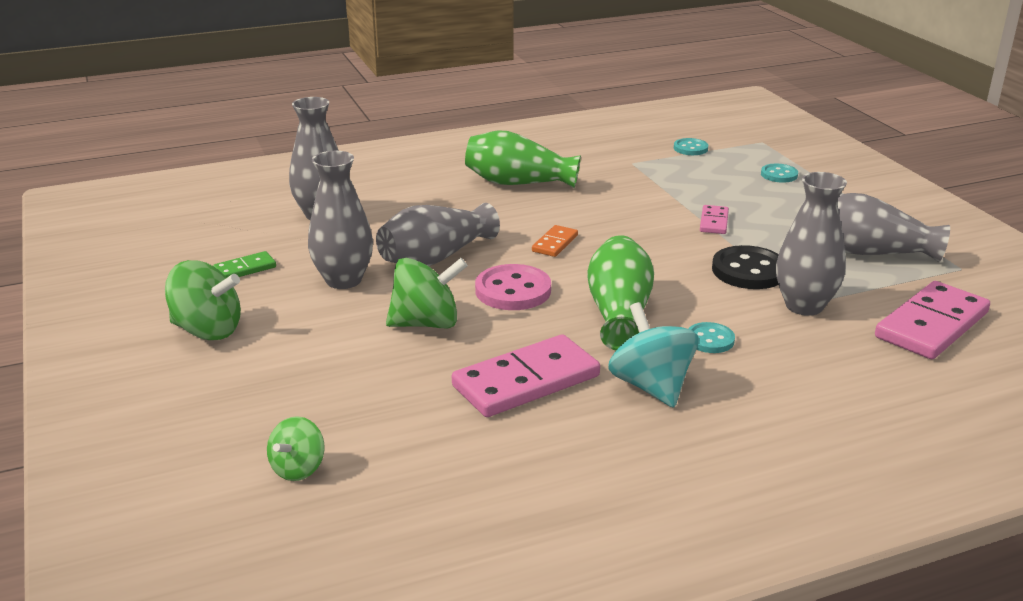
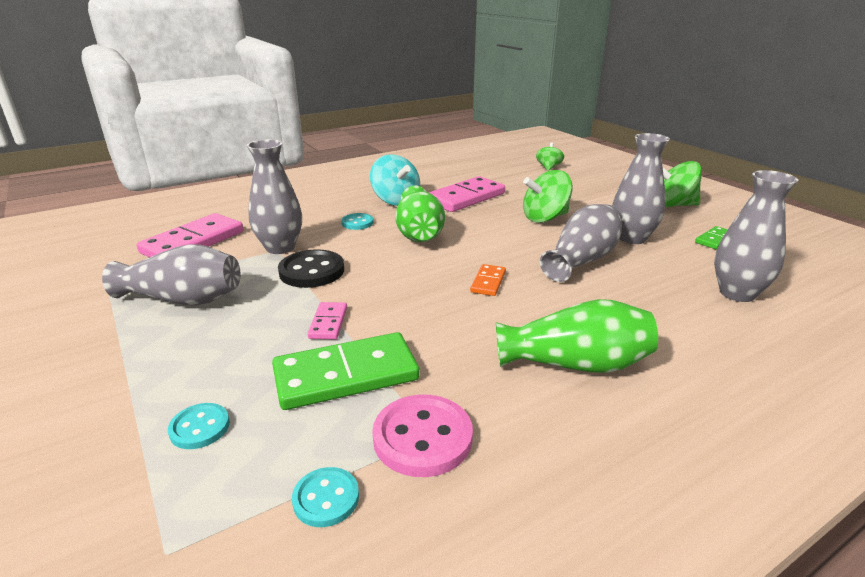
camera: 170 degrees right, 0 degrees up
pink button [475,264,551,310] -> pink button moved to [372,395,473,477]
none -> green domino [272,332,420,410]

